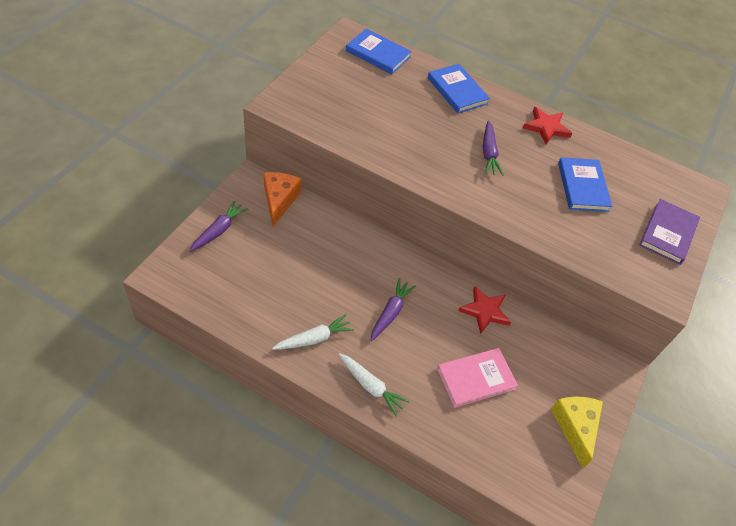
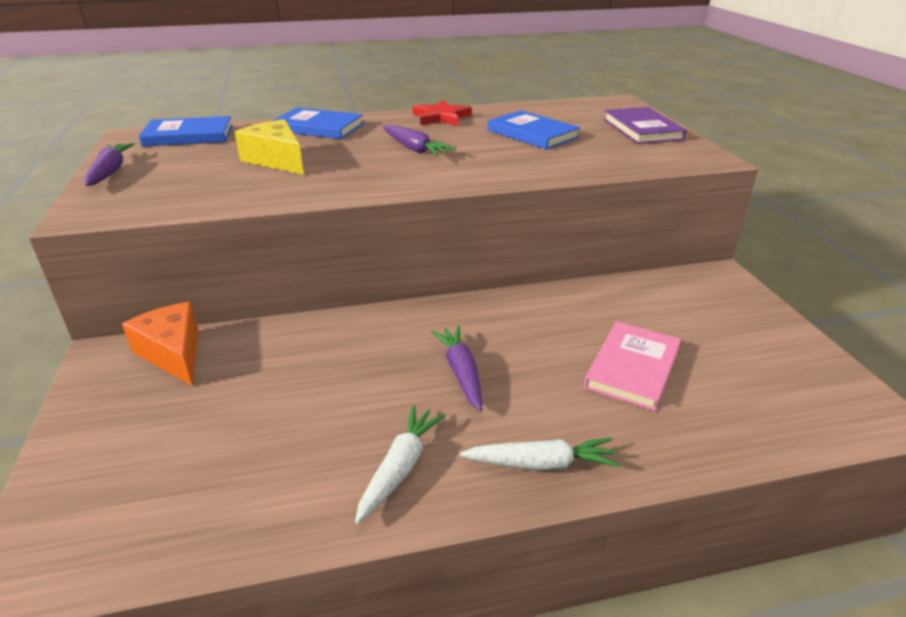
camera: 35 degrees left, 20 degrees down
purple carrot [190,200,248,252] -> purple carrot moved to [85,143,134,186]
red star [458,286,511,334] -> none
yellow cheese [551,396,603,468] -> yellow cheese moved to [235,119,304,175]

